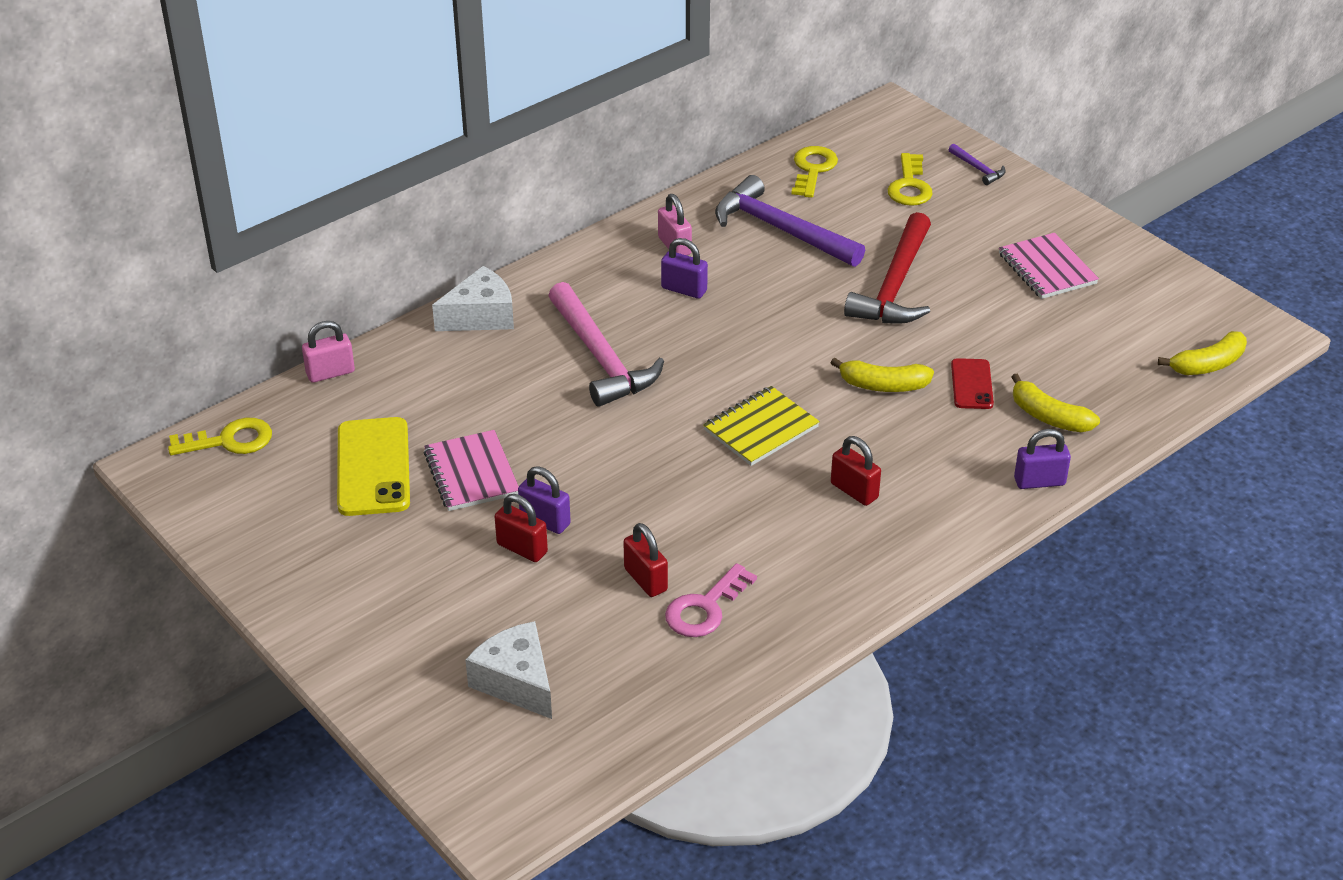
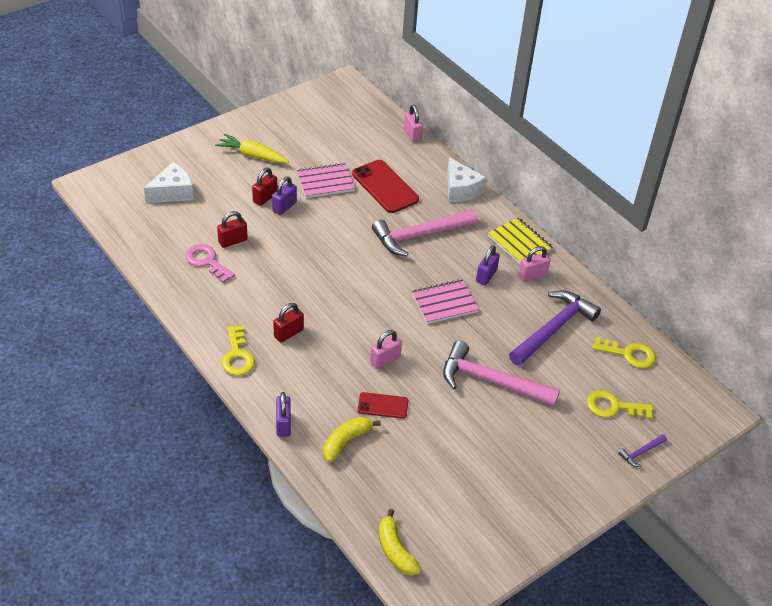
camera: 90 degrees right, 5 degrees up
yellow key [168,418,272,455] -> yellow key moved to [222,326,255,376]
yellow phone [337,417,410,516] -> none
yellow notebook [703,386,820,466] -> yellow notebook moved to [488,218,553,264]
yellow banana [831,358,934,392] -> pink padlock [370,330,402,369]
red hammer [844,212,931,324] -> pink hammer [443,341,560,406]
pink notebook [999,233,1099,299] -> pink notebook moved to [412,279,479,324]
none -> yellow carrot [215,134,289,163]
none -> red phone [352,160,419,213]

